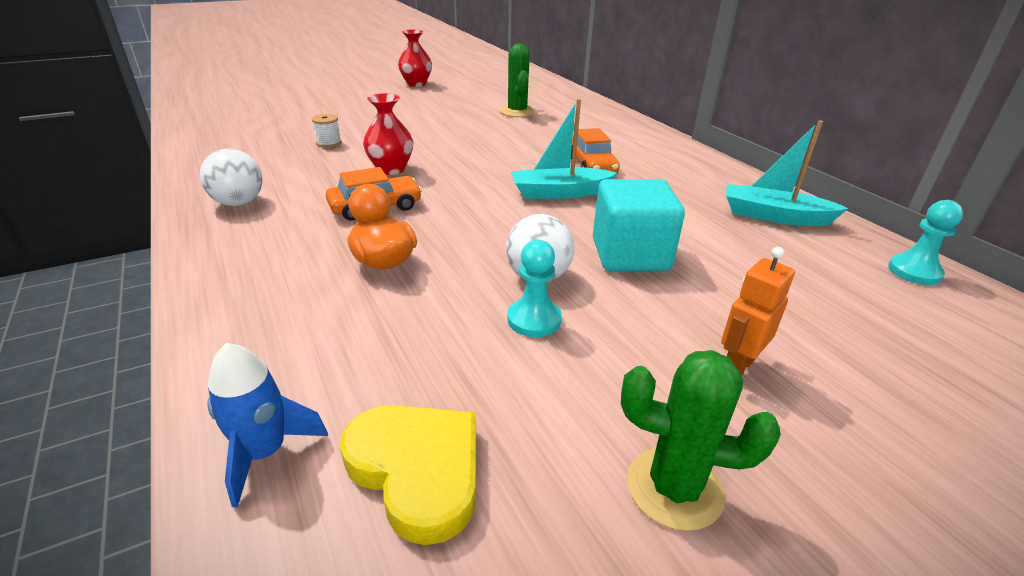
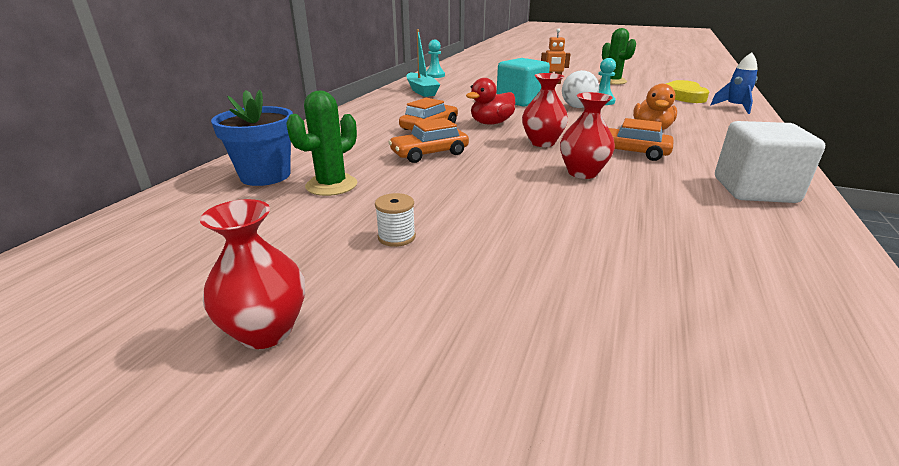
camera: 130 degrees left, 5 degrees down
white ball [200,149,263,206] -> white cube [715,121,825,203]
white spool [312,114,342,148] -> white spool moved to [375,193,416,247]
turquoise boat [511,99,617,199] -> red duck [466,78,515,125]
none -> blue flower pot [211,90,293,186]
none -> orange car [388,118,469,163]
none -> red vase [522,73,568,147]

